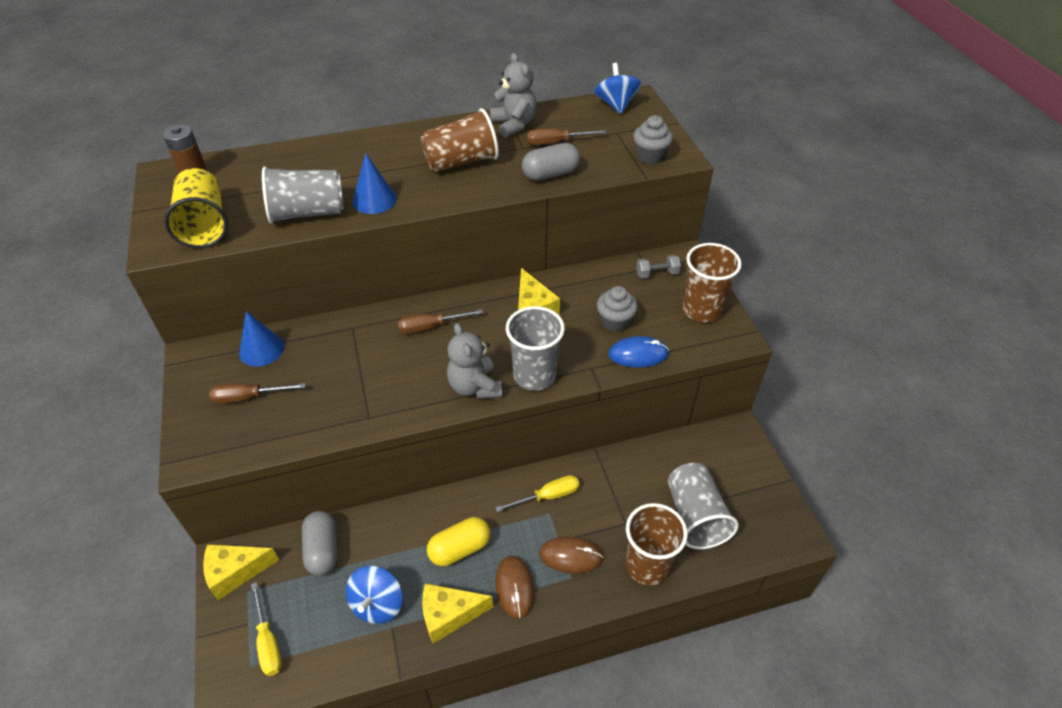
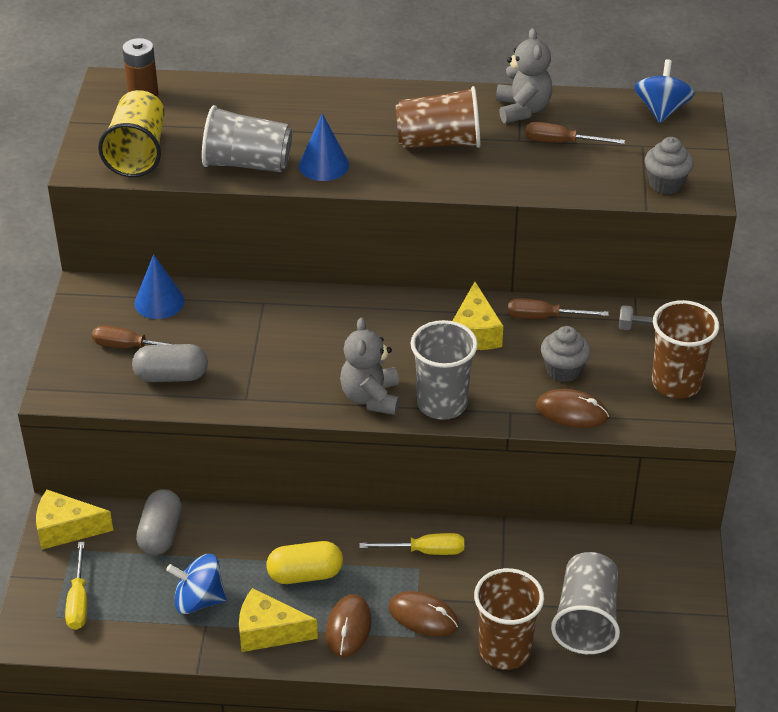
camera: 20 degrees right, 5 degrees down
blue spinning top [346,566,403,624] -> blue spinning top turned 60 degrees clockwise [166,554,227,614]
brown screwdriver [398,309,483,334] -> brown screwdriver moved to [508,298,609,319]
grey capsule [522,143,580,181] -> grey capsule moved to [132,344,208,382]
blue mouse [608,336,669,368] -> brown mouse [536,389,609,428]

